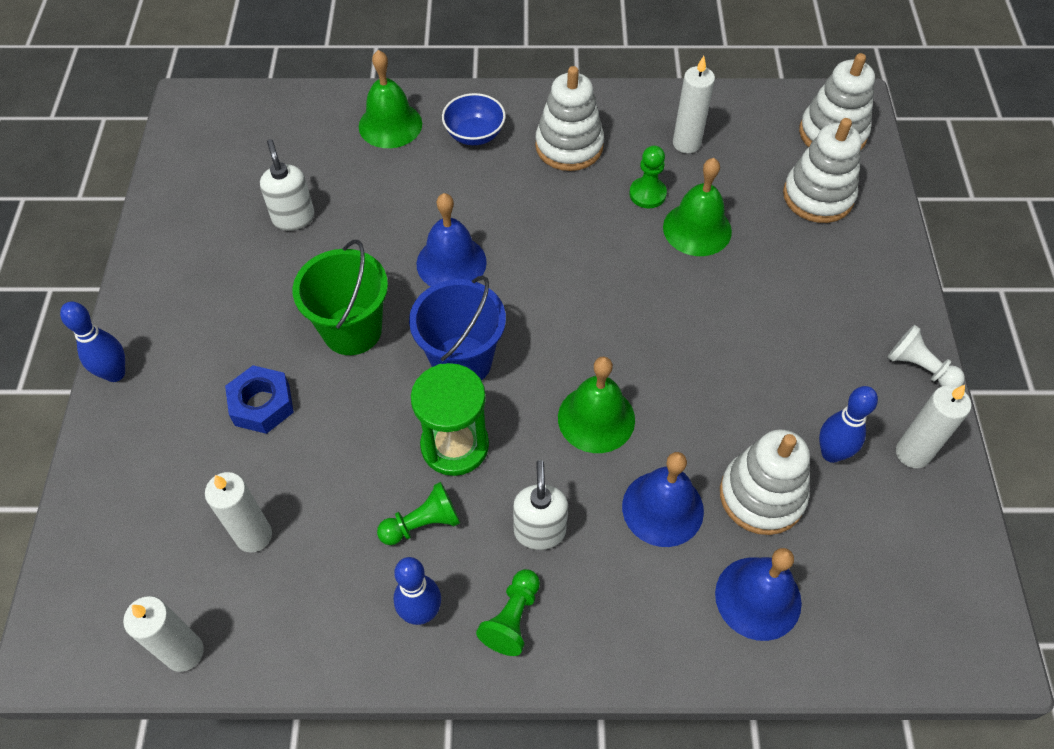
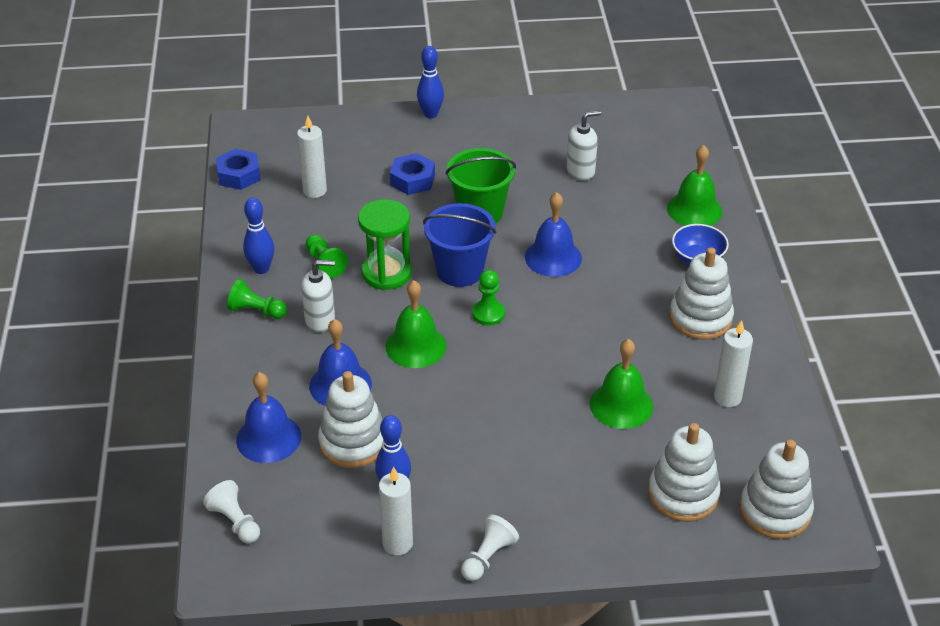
camera: 85 degrees right, 15 degrees down
white candle [123,596,204,672] -> blue nut [216,149,261,190]
green pawn [629,146,667,208] -> green pawn moved to [472,270,505,325]
none -> white pawn [203,480,260,543]

